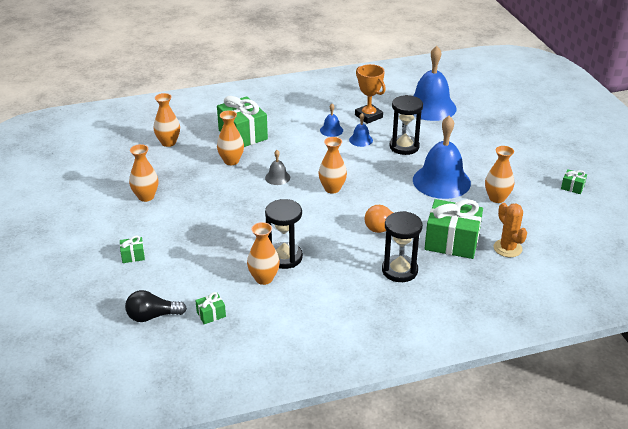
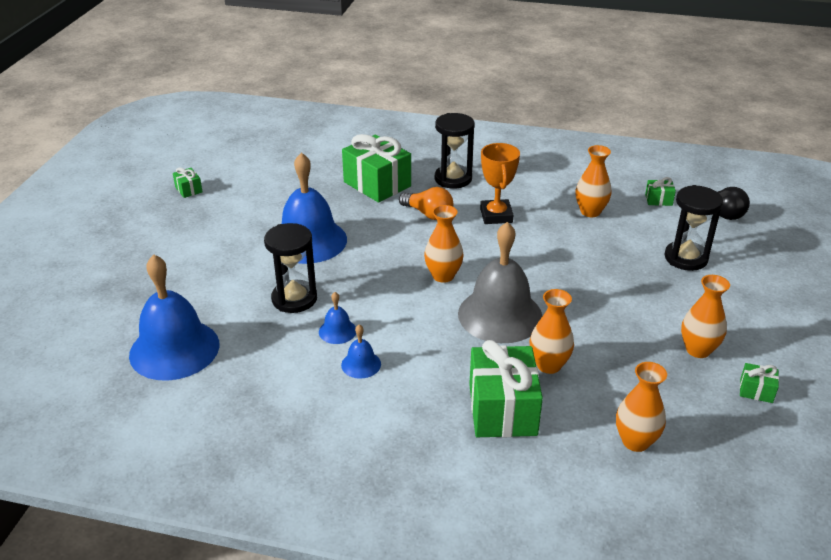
camera: 150 degrees left, 0 degrees up
green gift [120,235,145,263] -> green gift moved to [740,363,779,403]
grey bell [265,150,290,185] -> grey bell [458,222,542,343], size x2.27
black hourglass [265,199,303,269] -> black hourglass moved to [665,185,723,271]
orange trophy [355,64,386,124] -> orange trophy moved to [480,143,520,224]
orange vase [485,146,514,203] -> none
orange cactus [494,203,527,257] -> none

